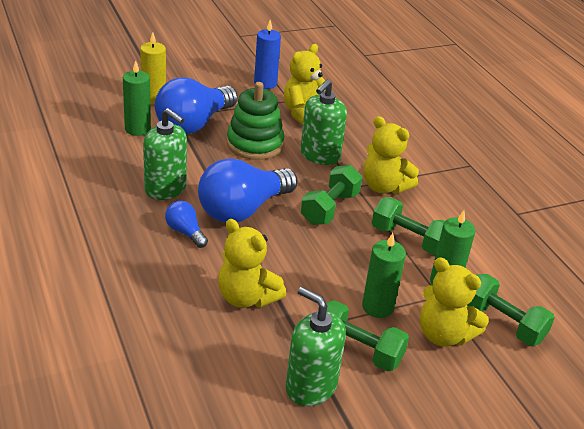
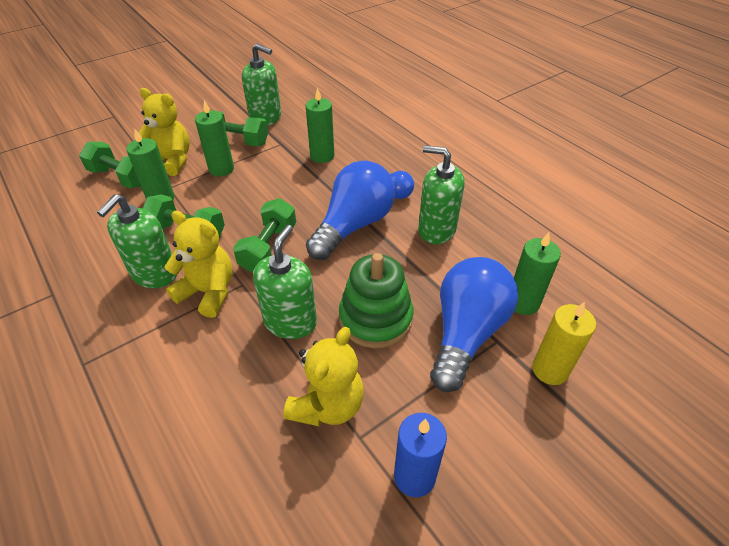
camera: 170 degrees right, 10 degrees up
yellow teddy bear [218,219,286,308] -> green candle [306,87,334,163]
none -> green soap dispenser [97,194,177,288]

